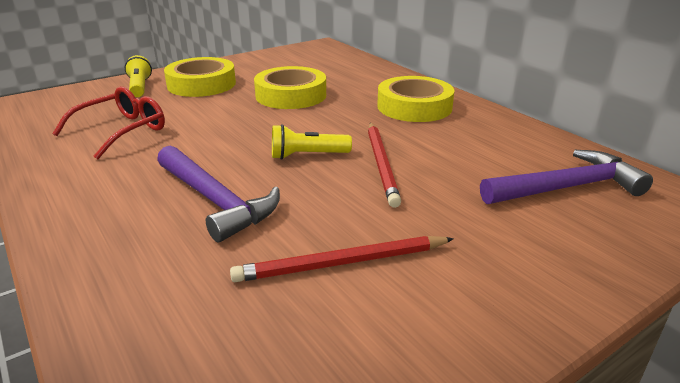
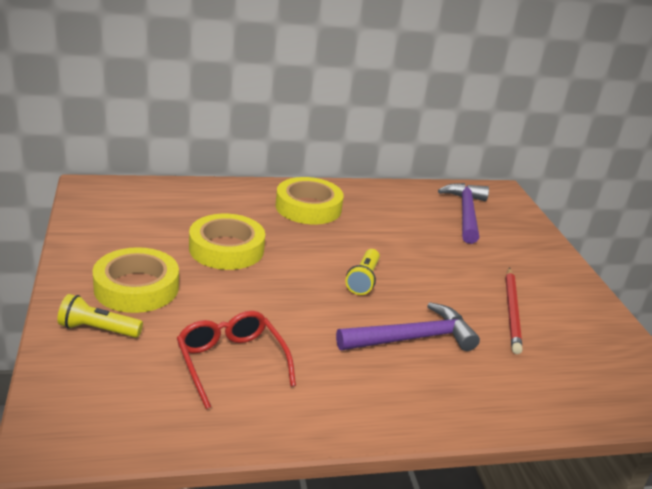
camera: 70 degrees left, 0 degrees up
red pencil [368,123,401,208] -> none

